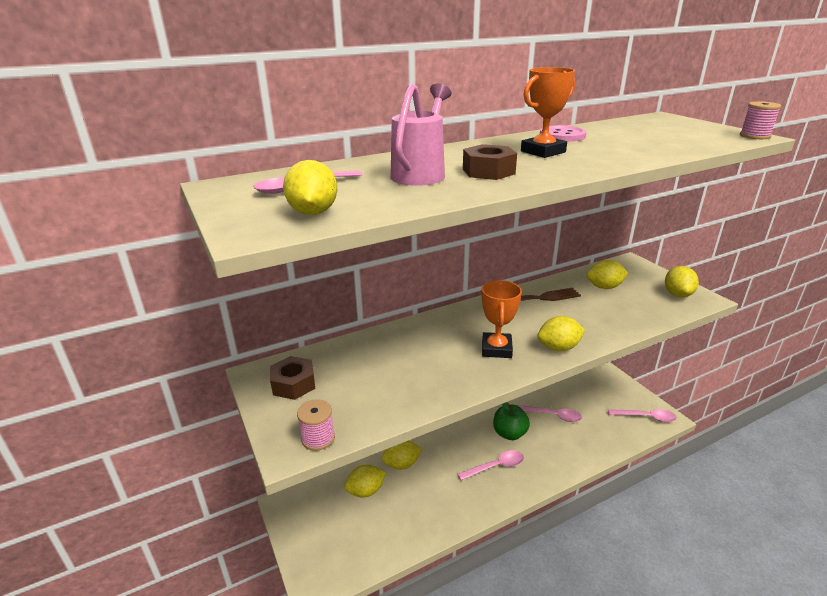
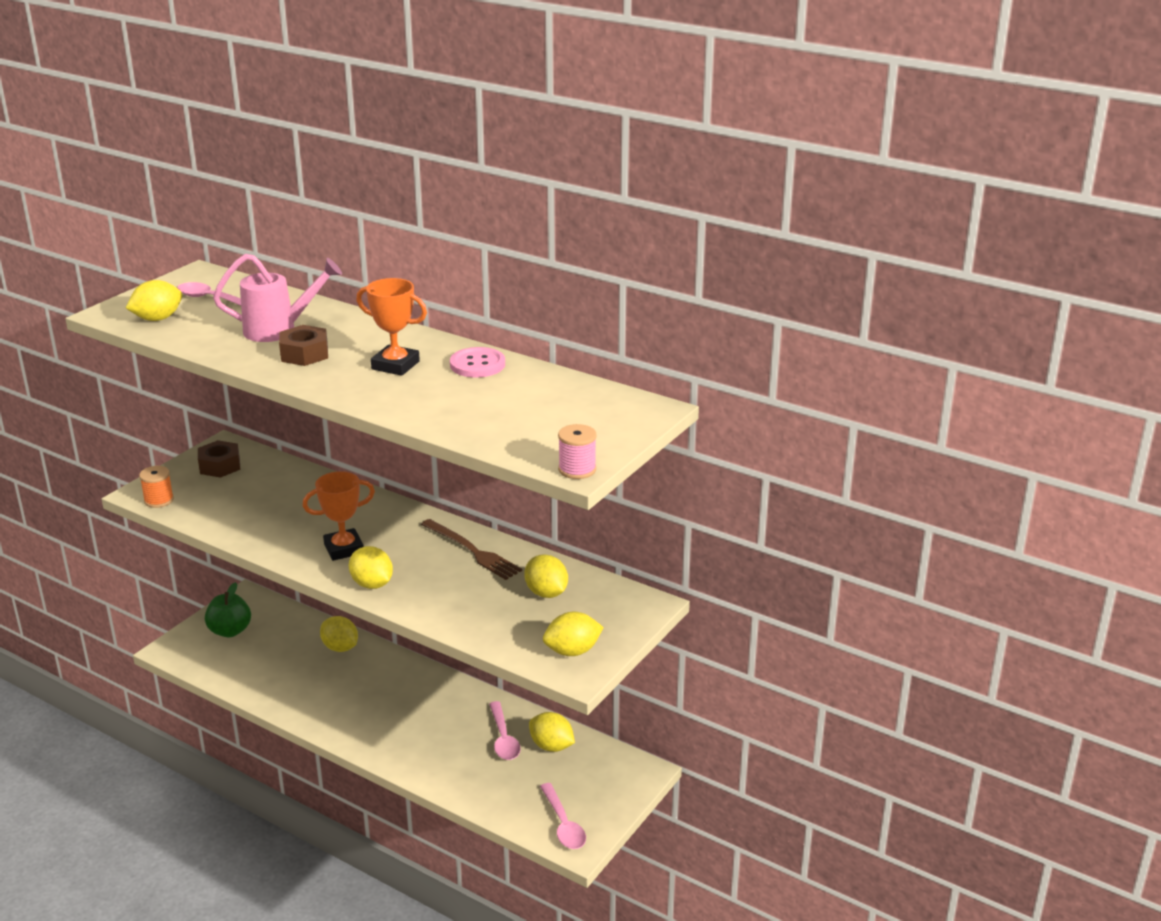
camera: 60 degrees right, 0 degrees up
pink spool [297,399,335,451] -> orange spool [139,466,174,508]
yellow lemon [344,465,386,498] -> yellow lemon moved to [529,712,575,752]
pink spoon [457,450,524,480] -> none
green apple [493,402,530,440] -> green apple moved to [205,582,251,637]

